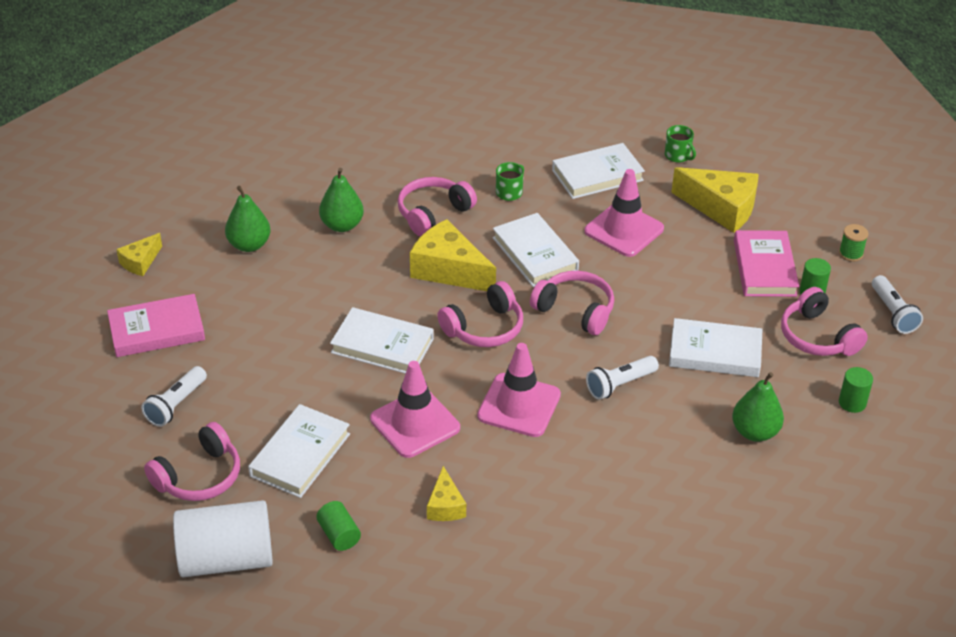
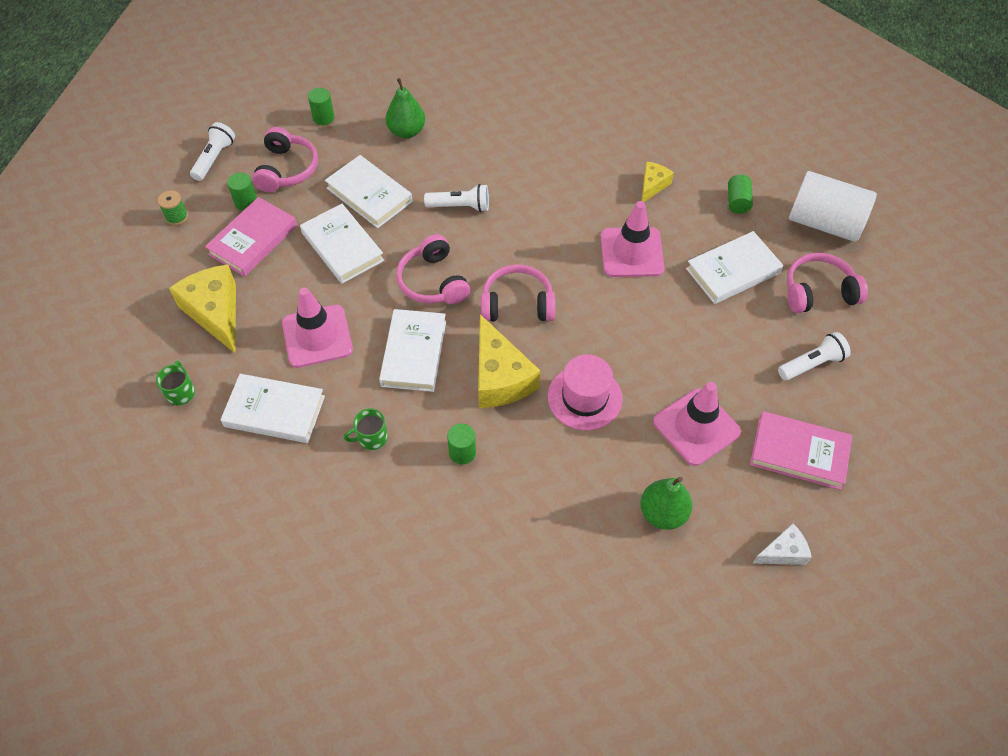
camera: 145 degrees left, 15 degrees up
yellow cheese [116,233,162,276] -> white cheese [753,523,812,565]
green pear [319,168,364,232] -> none
white book [330,307,434,374] -> white book moved to [300,204,384,284]
pink headphones [398,177,477,236] -> green cylinder [447,423,476,465]
pink traffic cone [477,343,561,437] -> pink traffic cone moved to [653,382,741,466]
none -> pink hat [548,354,623,430]

